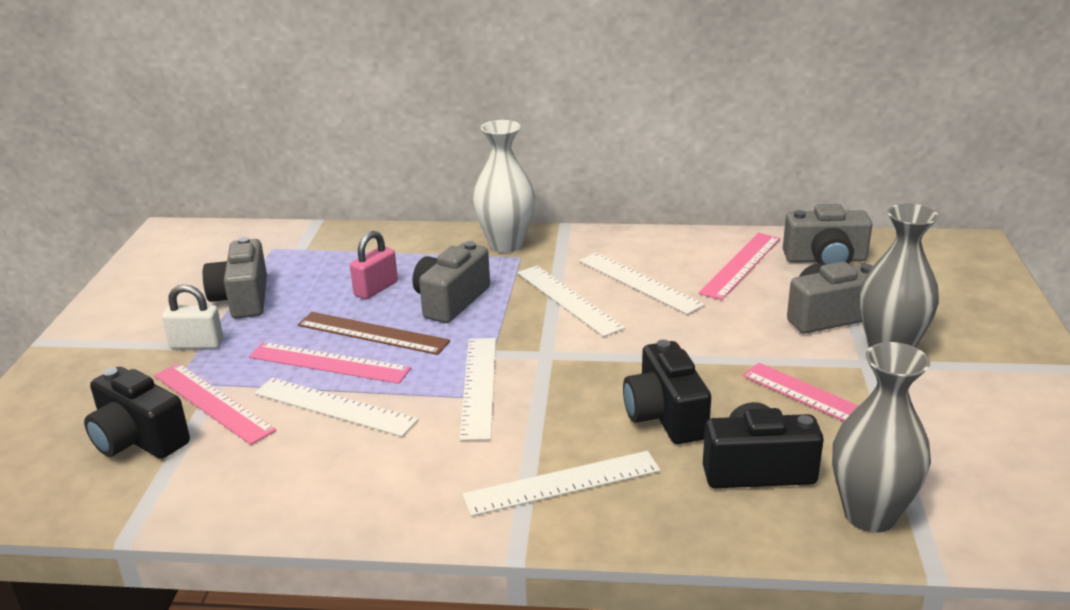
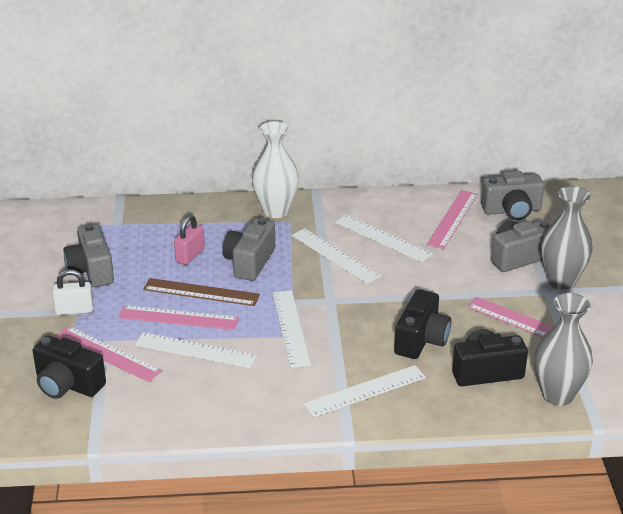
camera: 10 degrees left, 5 degrees up
black camera [623,340,711,444] -> black camera turned 135 degrees counterclockwise [394,289,451,359]

